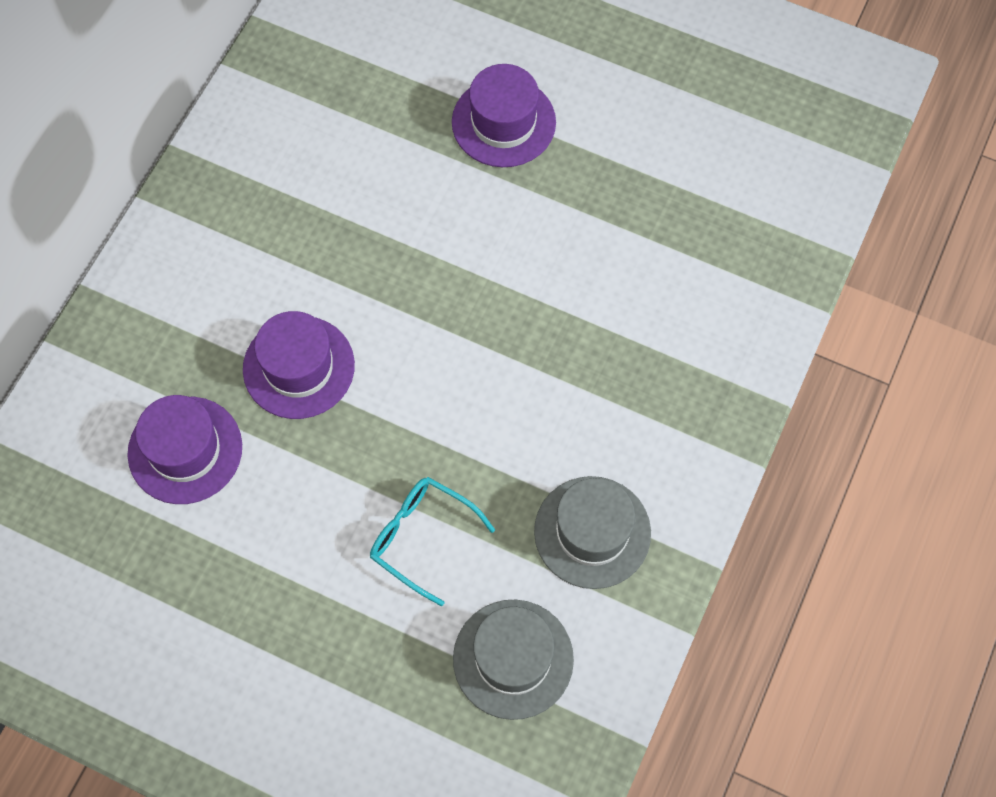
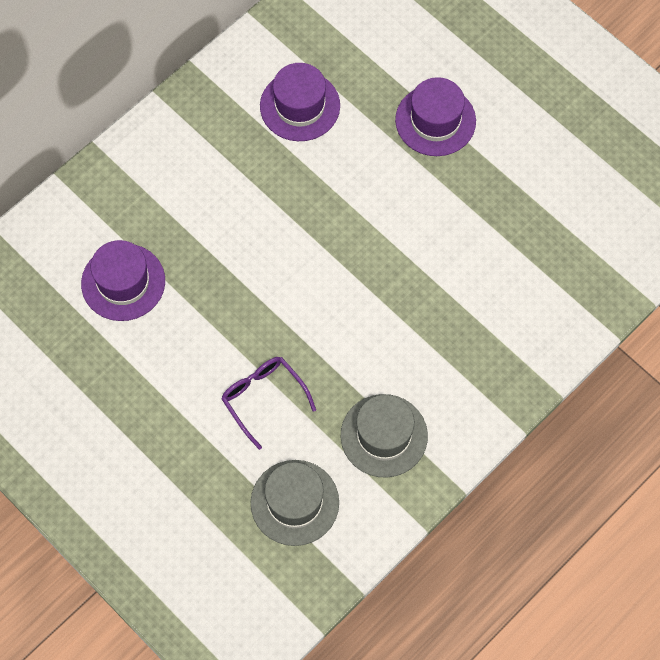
camera: 20 degrees right, 0 degrees up
purple hat [243,311,355,419] -> purple hat moved to [260,63,340,141]
turquoise glasses [370,477,495,606] -> purple glasses [221,357,316,450]

